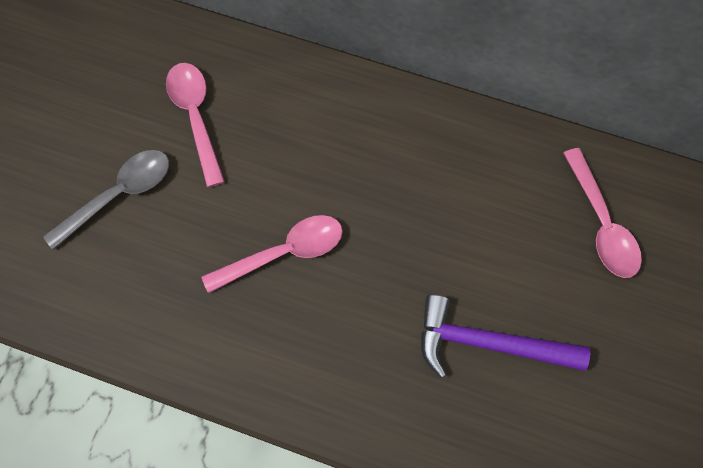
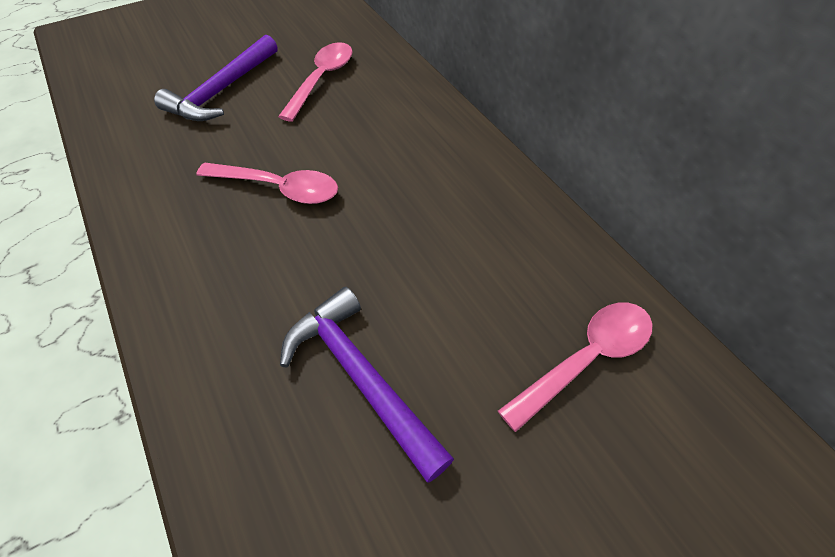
camera: 40 degrees right, 15 degrees down
grey spoon [43,150,169,250] -> purple hammer [154,34,278,121]
pink spoon [563,148,642,278] -> pink spoon turned 150 degrees counterclockwise [498,302,653,432]

